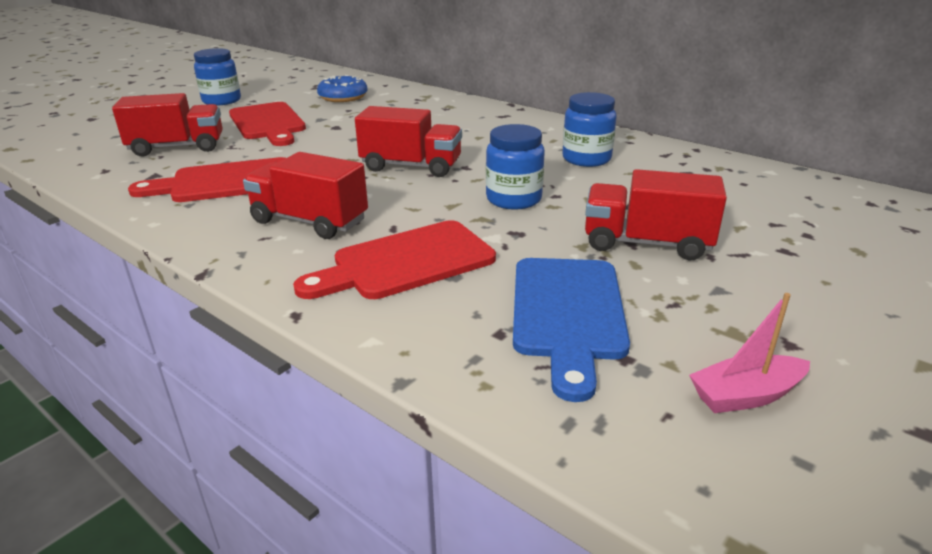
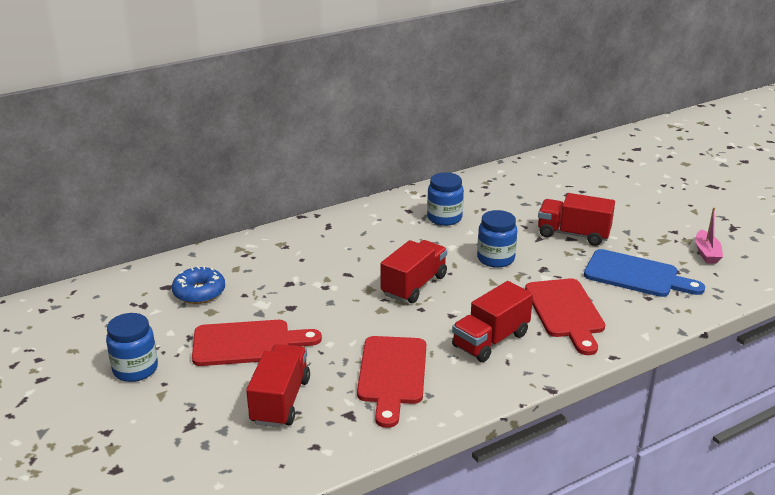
camera: 70 degrees left, 0 degrees up
red truck [585,169,727,260] -> red truck turned 75 degrees clockwise [538,193,615,246]

